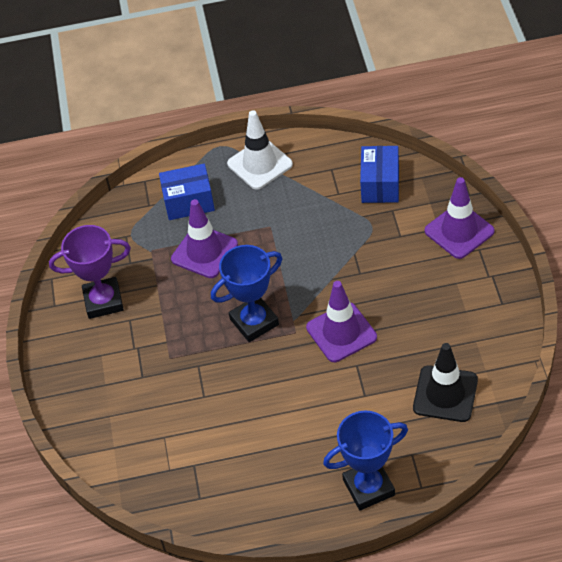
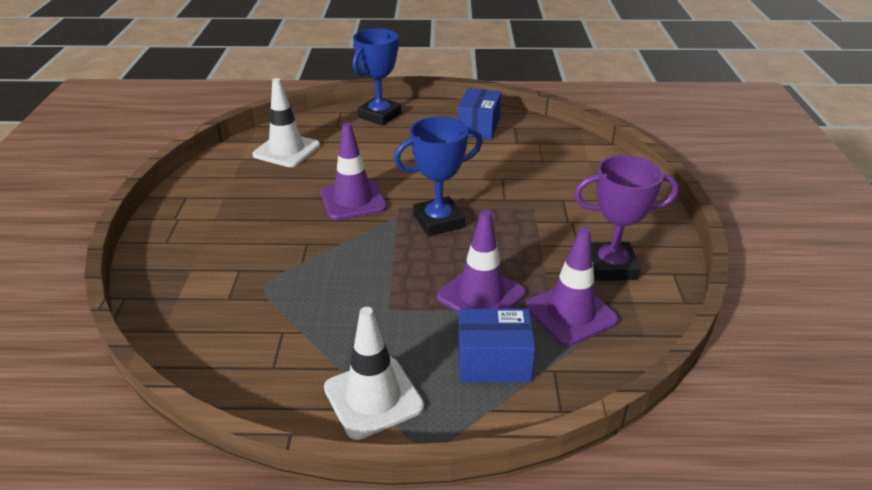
camera: 175 degrees left, 15 degrees down
blue trophy [323,411,408,511] -> blue trophy turned 45 degrees counterclockwise [352,28,401,126]
blue box [360,146,399,203] -> blue box moved to [457,88,501,140]
black traffic cone [413,343,478,422] -> white traffic cone [252,78,320,167]
purple traffic cone [425,177,495,259] -> purple traffic cone moved to [525,227,619,346]

